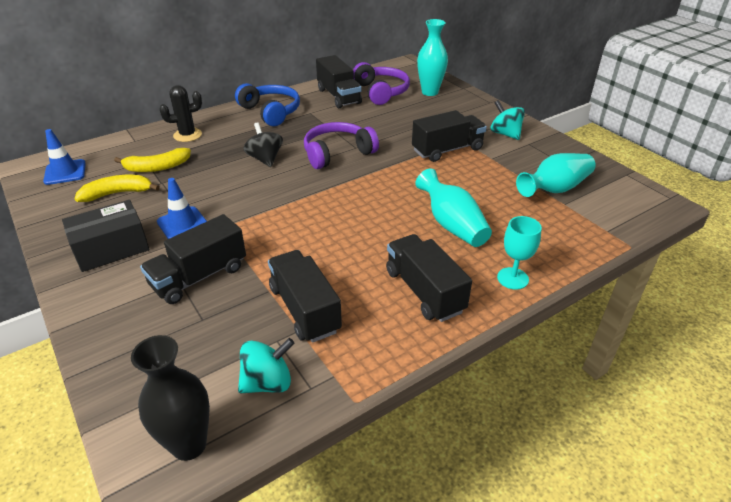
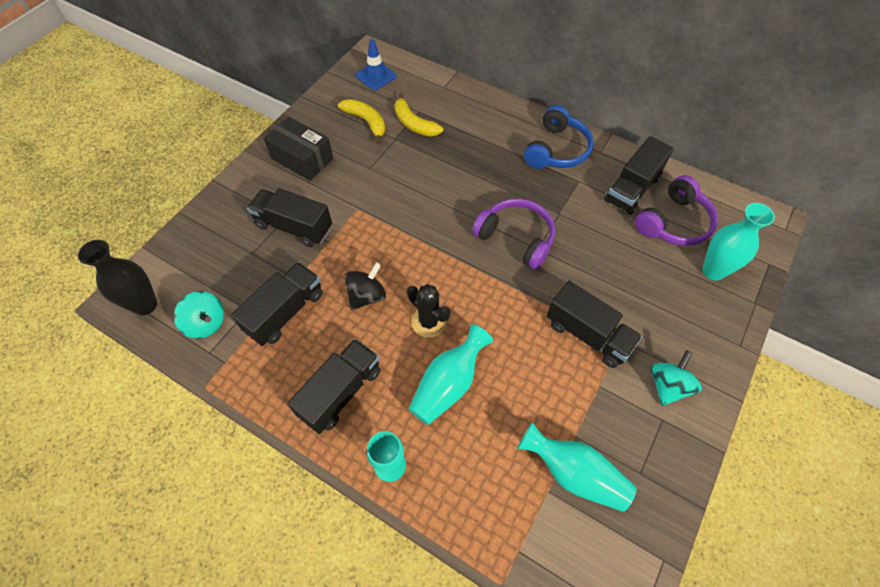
camera: 65 degrees right, 20 degrees up
blue traffic cone [157,178,207,239] -> none
black cactus [159,85,202,142] -> black cactus moved to [407,284,450,338]
black spinning top [243,122,283,167] -> black spinning top moved to [344,262,386,310]

